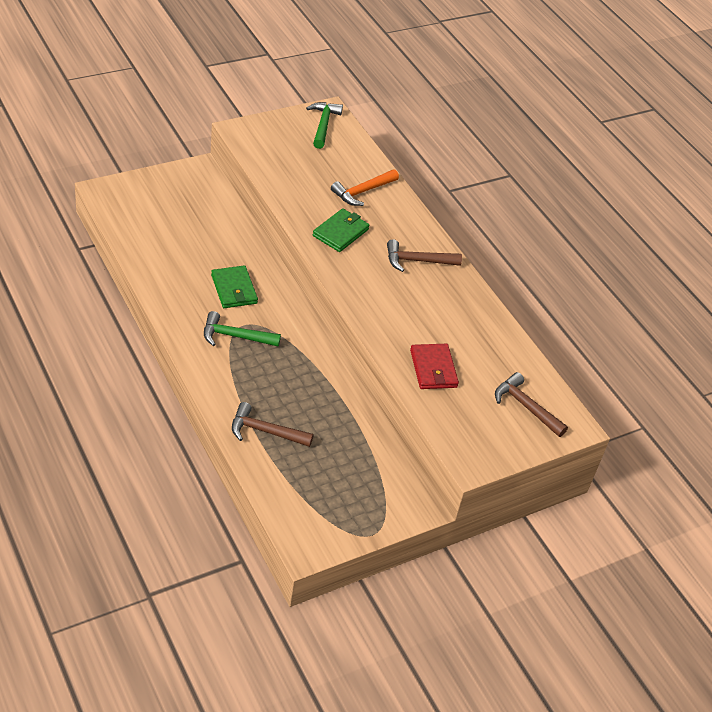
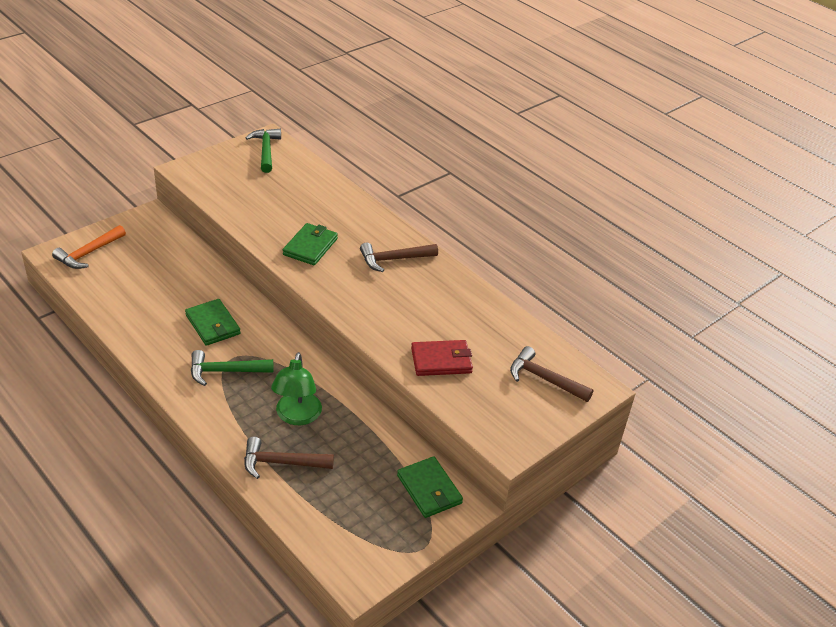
camera: 10 degrees left, 5 degrees down
orange hammer [331,169,399,206] -> orange hammer moved to [52,225,126,269]
red wallet [410,344,459,389] -> red wallet turned 75 degrees counterclockwise [411,340,473,376]
none -> green lamp [271,352,322,425]
none -> green wallet [397,456,463,518]

